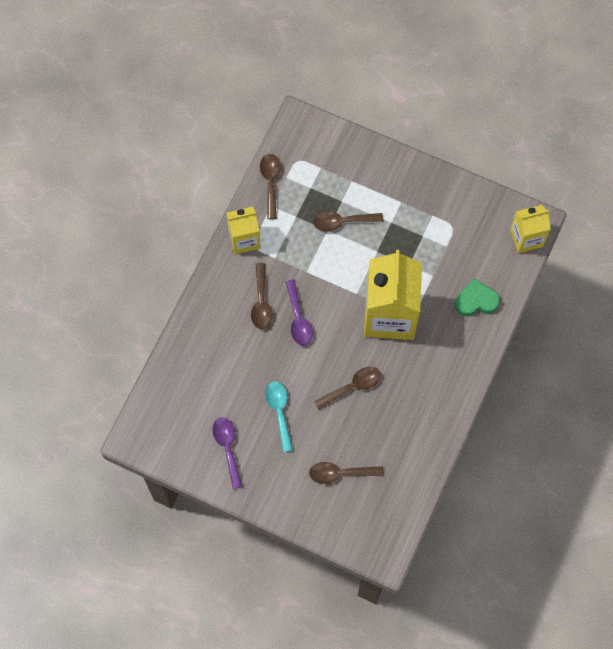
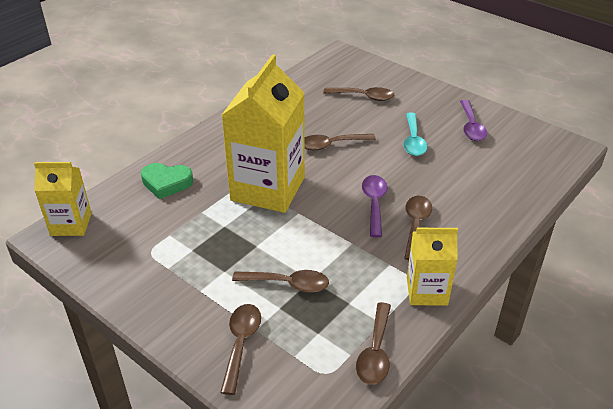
camera: 165 degrees left, 30 degrees down
none -> brown spoon [220,304,261,395]

